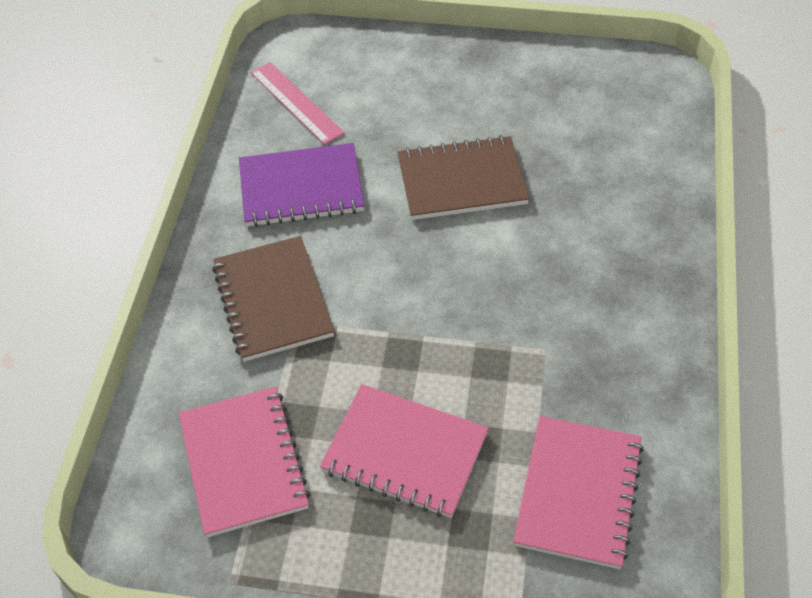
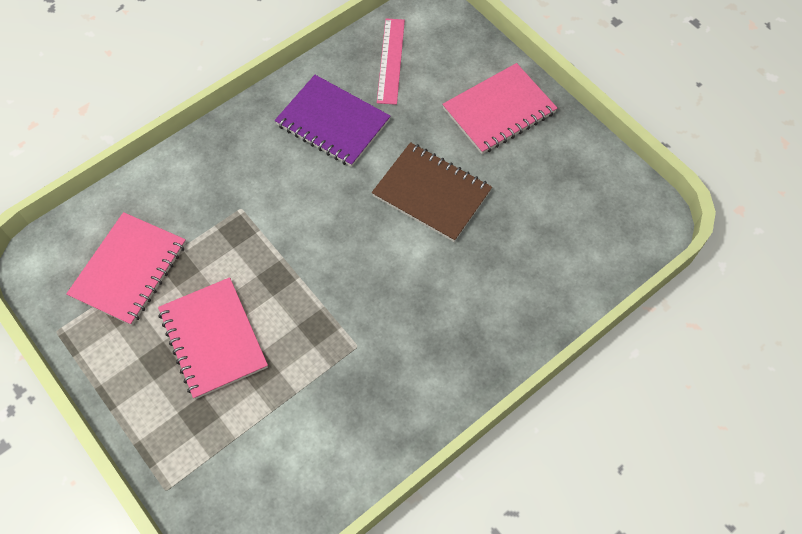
camera: 40 degrees right, 10 degrees up
brown notebook [212,236,335,362] -> none
pink notebook [513,416,644,569] -> pink notebook moved to [442,63,558,154]

